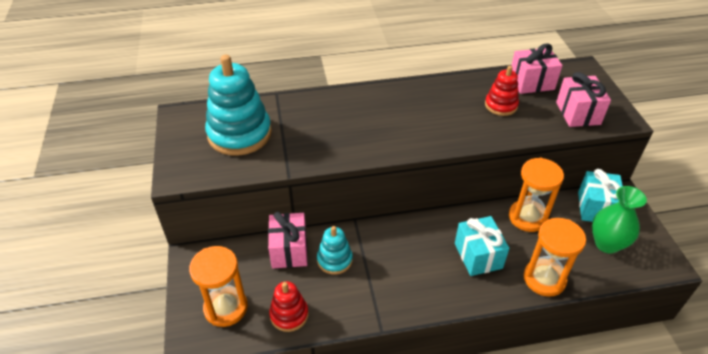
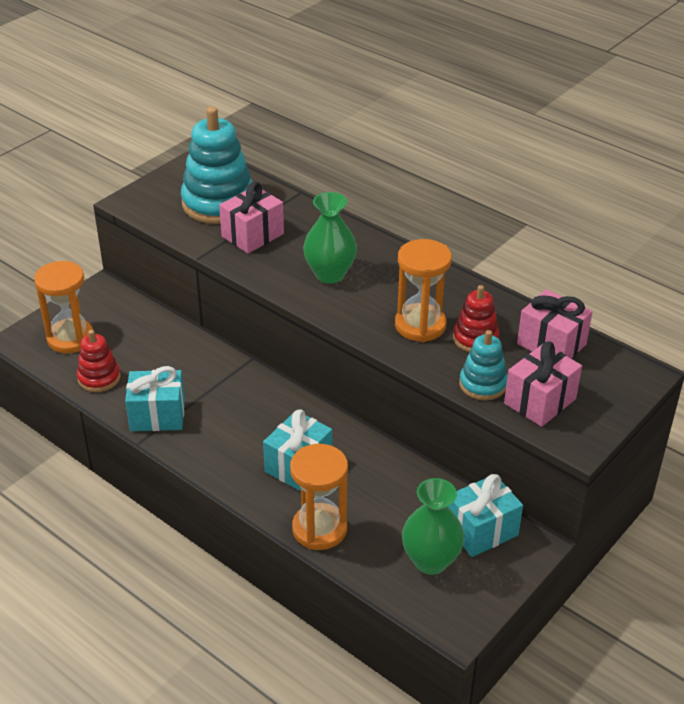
camera: 50 degrees right, 5 degrees down
pink gift [268,211,307,268] -> pink gift moved to [219,182,284,254]
turquoise stacking toy [317,226,353,275] -> turquoise stacking toy moved to [459,330,507,401]
orange hourglass [509,158,564,232] -> orange hourglass moved to [395,239,452,342]
none -> turquoise gift [125,366,185,431]
none -> green vase [303,192,357,284]

